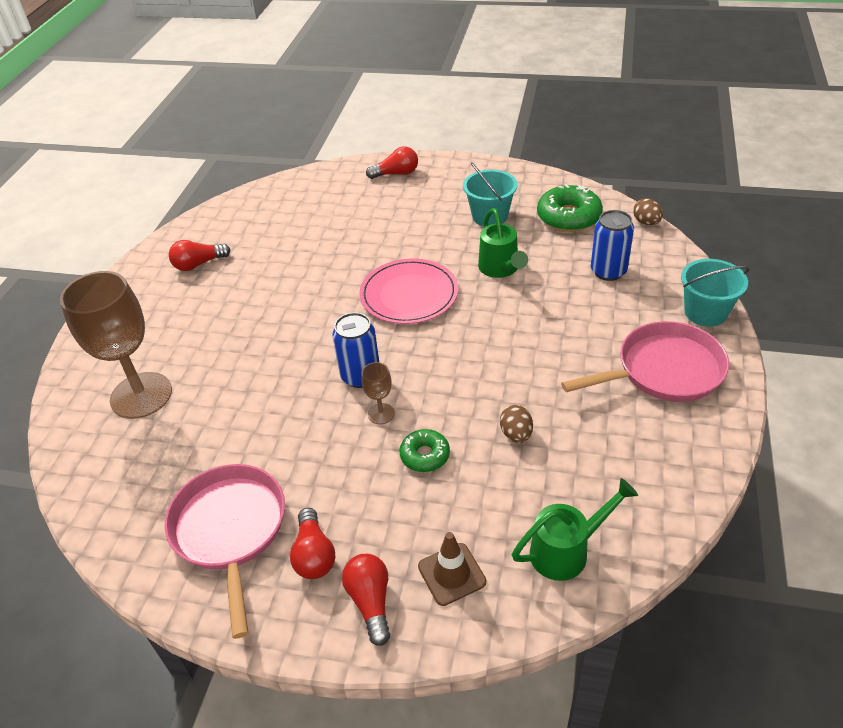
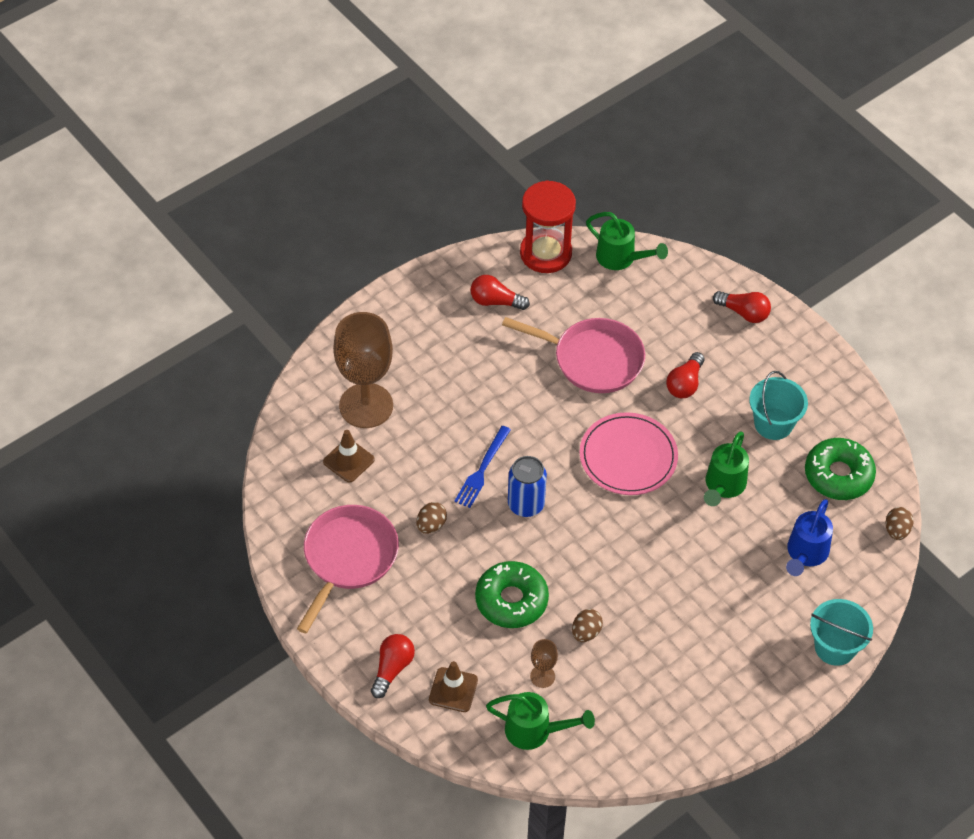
camera: 35 degrees right, 10 degrees up
red light bulb [290,508,335,579] -> red light bulb moved to [666,352,704,398]
brown goblet [361,362,395,424] -> brown goblet moved to [530,639,558,688]
green donut [400,429,450,472] -> green donut [475,561,549,628], size x1.71
pink pan [561,321,729,402] -> pink pan moved to [502,317,645,393]
blue can [591,210,634,281] -> blue watering can [786,499,833,576]
none -> brown traffic cone [323,430,375,483]
none -> brown egg [416,502,447,534]
none -> blue fork [454,426,511,508]
none -> red hourglass [520,180,576,273]
none -> green watering can [586,212,668,270]

